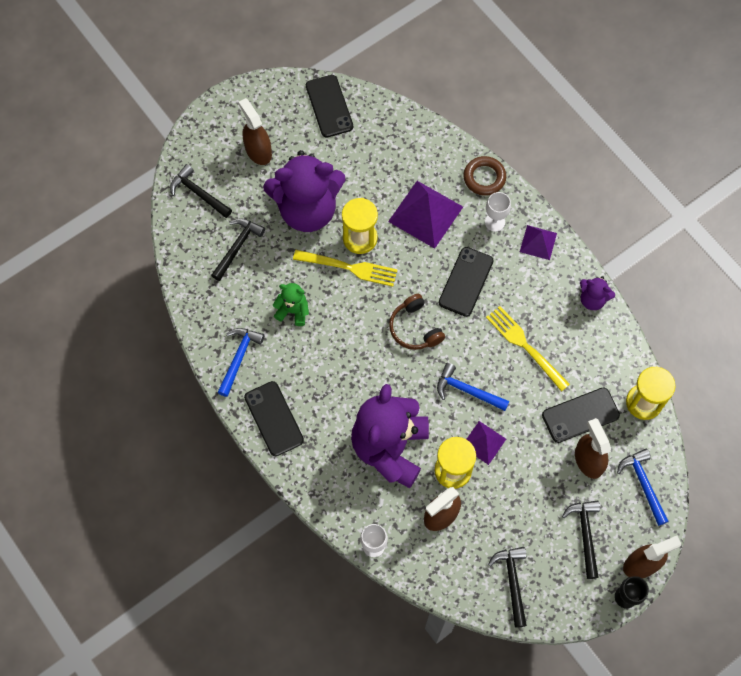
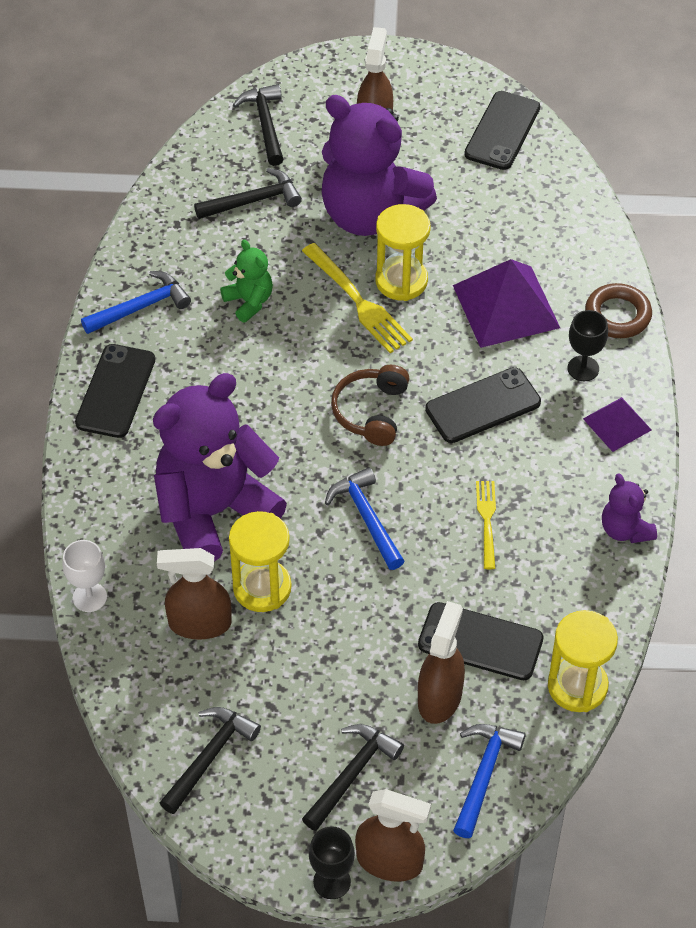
camera: 40 degrees right, 15 degrees down
purple pyramid [467,421,506,465] -> none
white goblet [485,192,511,232] -> black goblet [567,310,608,381]
yellow fork [486,306,570,392] -> yellow fork [476,481,496,569], size x0.62

